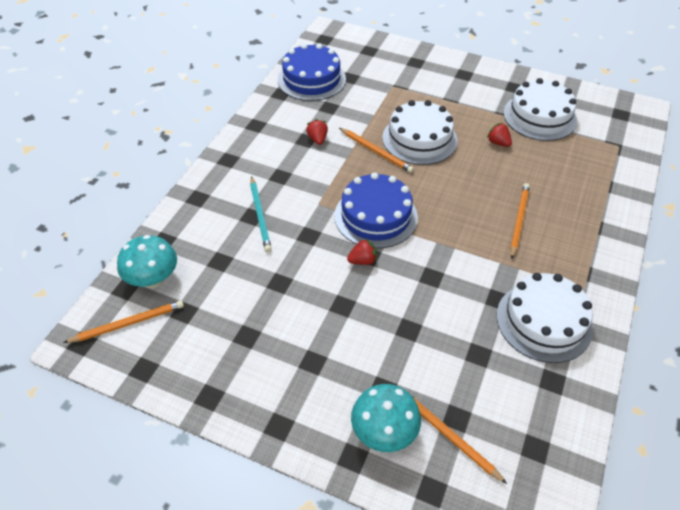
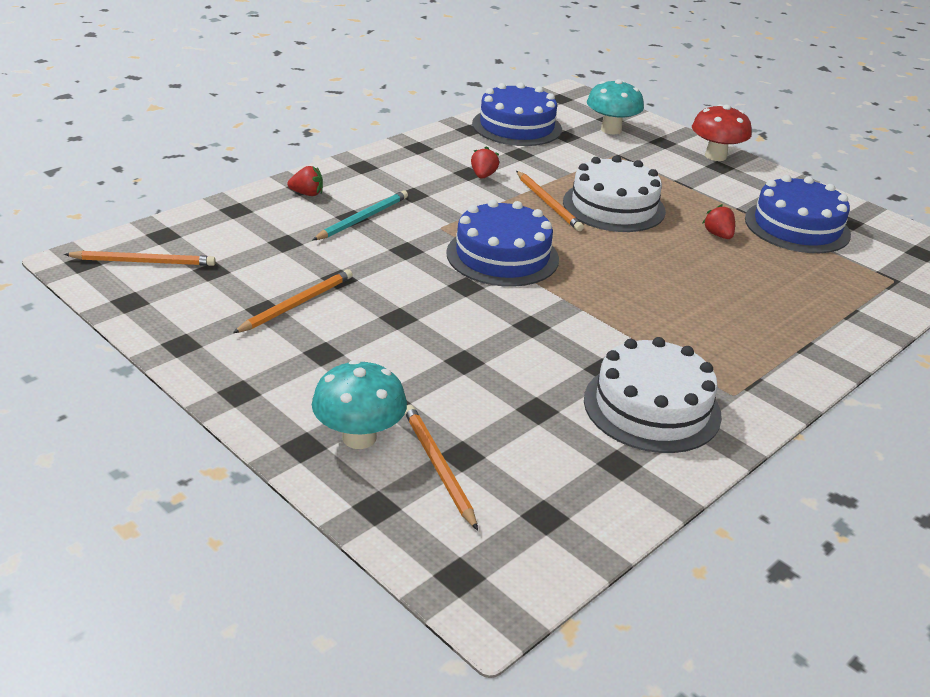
camera: 20 degrees right, 15 degrees down
turquoise mushroom [117,235,177,288] -> turquoise mushroom moved to [587,79,644,134]
turquoise pencil [250,176,272,252] -> turquoise pencil turned 150 degrees counterclockwise [312,190,408,240]
red strawberry [347,238,377,265] -> red strawberry moved to [287,166,323,196]
white cake [504,78,577,141] -> blue cake [745,175,851,253]
orange pencil [510,183,530,259] -> orange pencil moved to [233,269,353,333]
none -> red mushroom [692,104,752,161]

